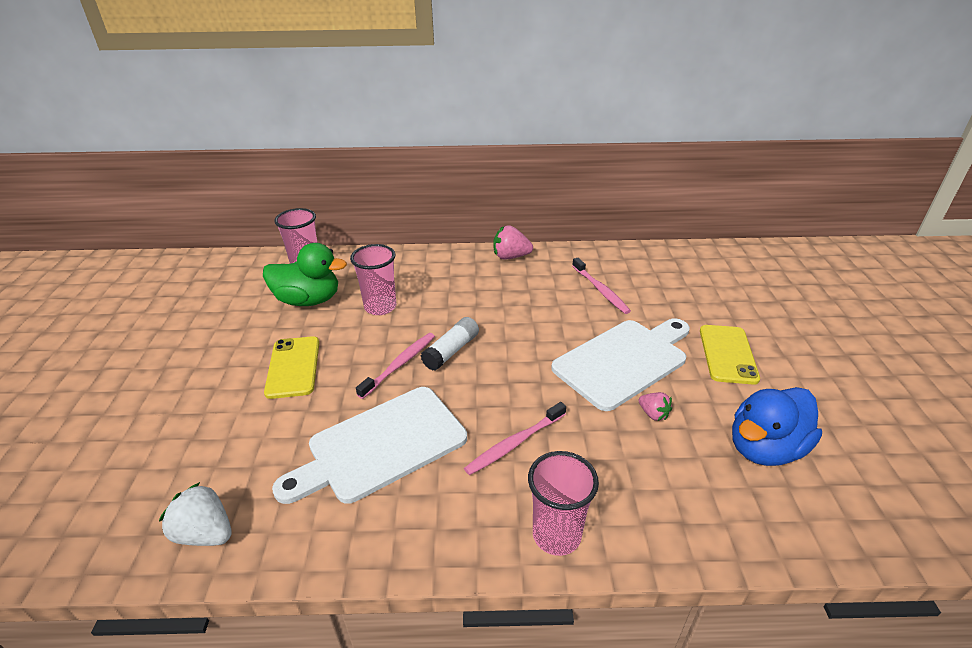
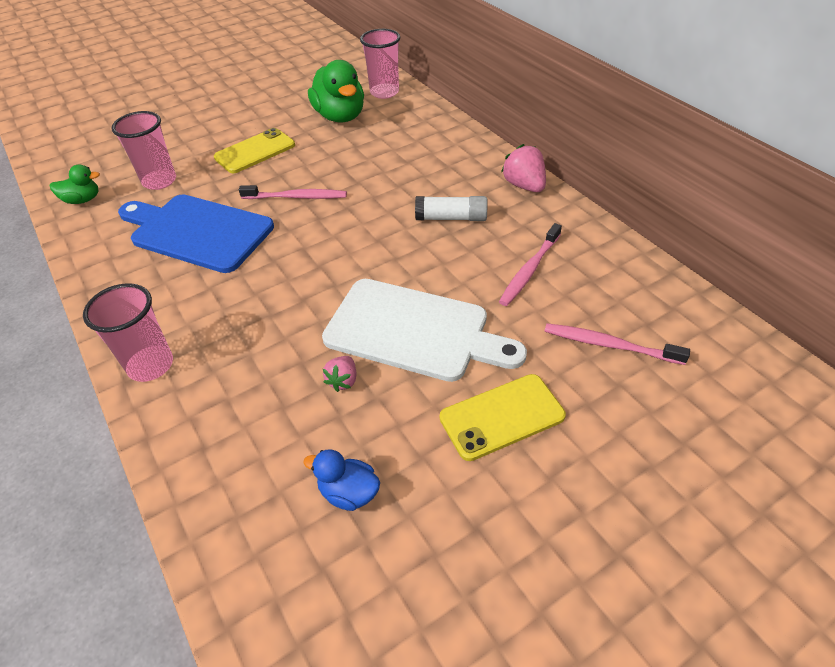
camera: 60 degrees right, 10 degrees up
white strawberry [159,482,231,546] -> green duck [50,164,100,204]
white cutting board [272,387,467,504] -> blue cutting board [118,194,274,273]
pink cup [350,244,396,315] -> pink cup moved to [111,111,176,190]
white glue stick [421,317,479,371] -> white glue stick moved to [415,196,487,221]
pink toothbrush [464,402,566,475] -> pink toothbrush moved to [545,323,690,365]
blue duck [732,387,822,466] -> blue duck [303,449,380,511], size x0.53

